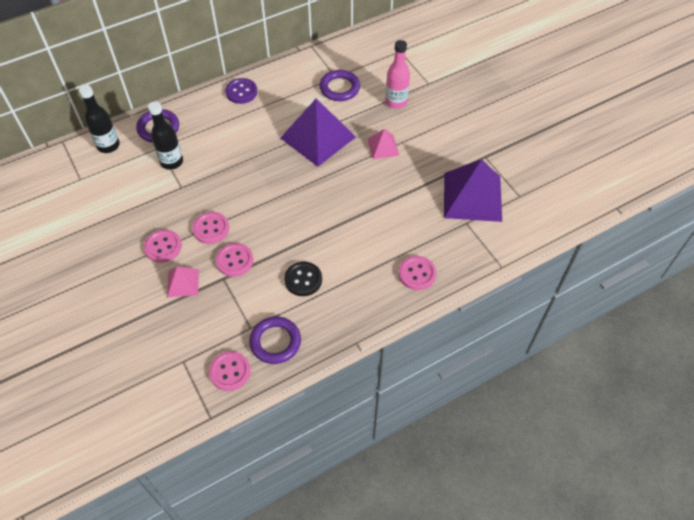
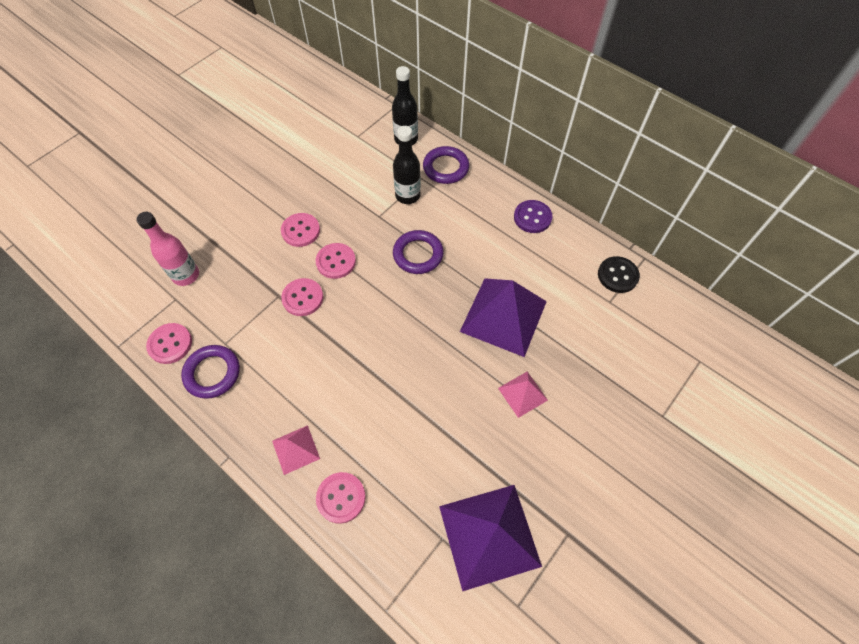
camera: 70 degrees right, 5 degrees up
pink pyramid [167,267,199,297] -> pink pyramid moved to [272,425,320,475]
black button [284,261,322,296] -> black button moved to [598,256,640,293]
purple ring [319,70,360,101] -> purple ring moved to [393,230,444,274]
pink bottle [386,40,410,109] -> pink bottle moved to [136,212,199,286]

